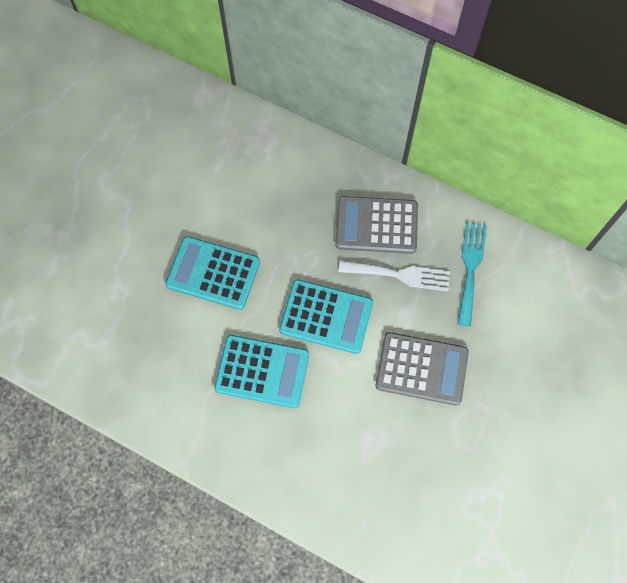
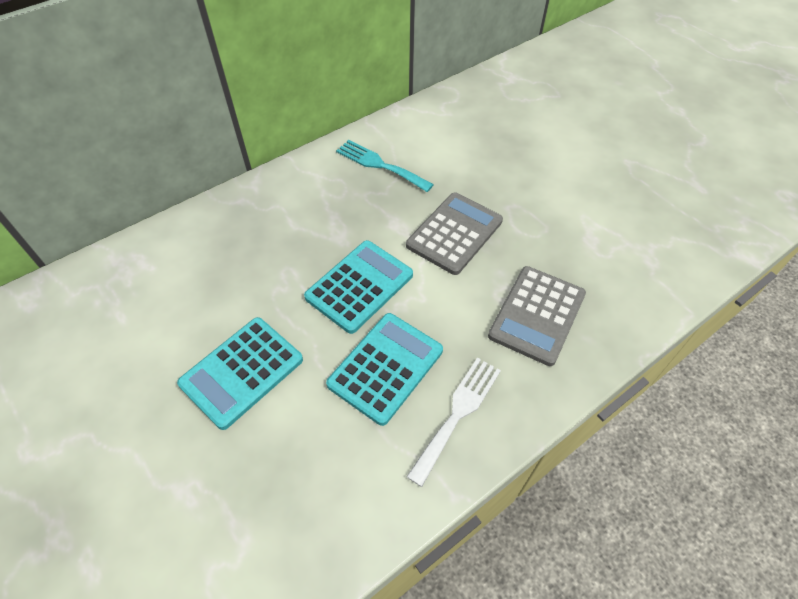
camera: 65 degrees left, 15 degrees down
grey calculator [335,196,418,254] -> grey calculator moved to [488,266,586,366]
white fork [338,260,450,292] -> white fork moved to [406,358,501,487]

